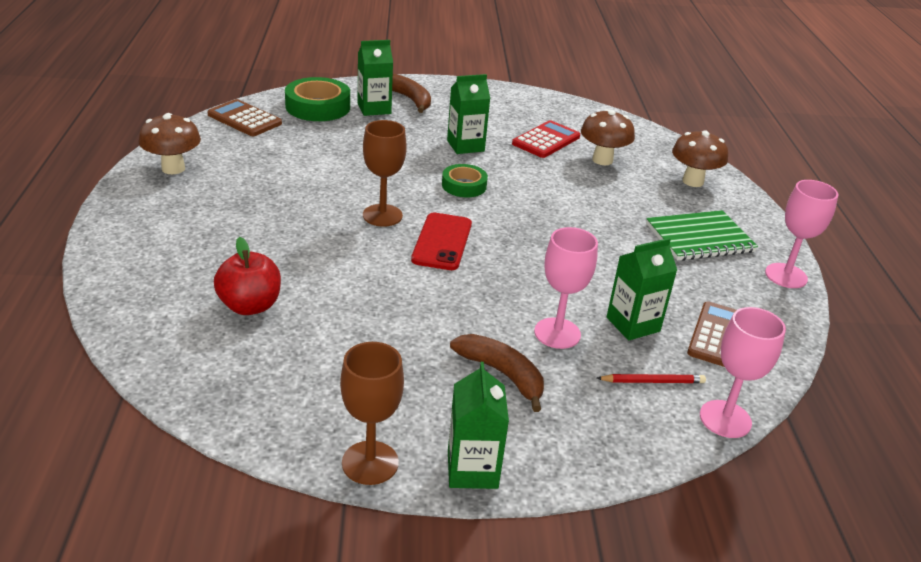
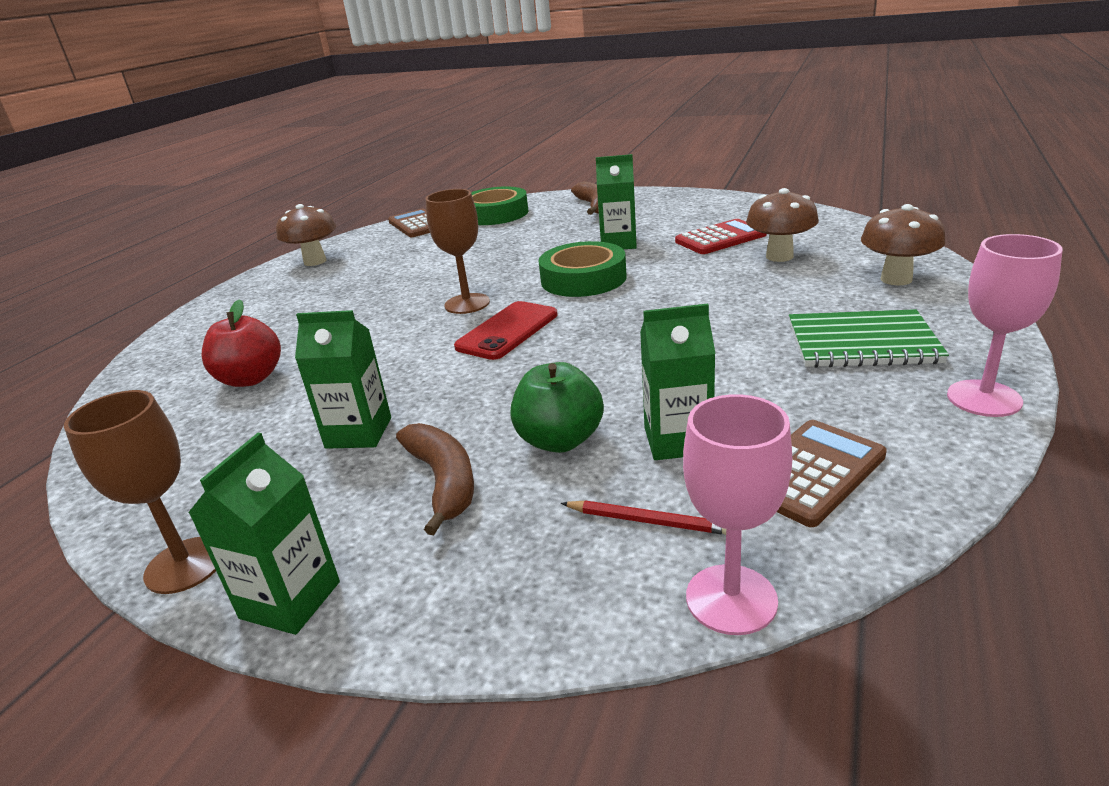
camera: 30 degrees right, 5 degrees down
green carton [358,40,393,116] -> green carton moved to [295,310,391,449]
green tape [442,164,488,197] -> green tape [539,241,626,297], size x1.62
pink goblet [534,227,598,349] -> green apple [511,362,604,453]

